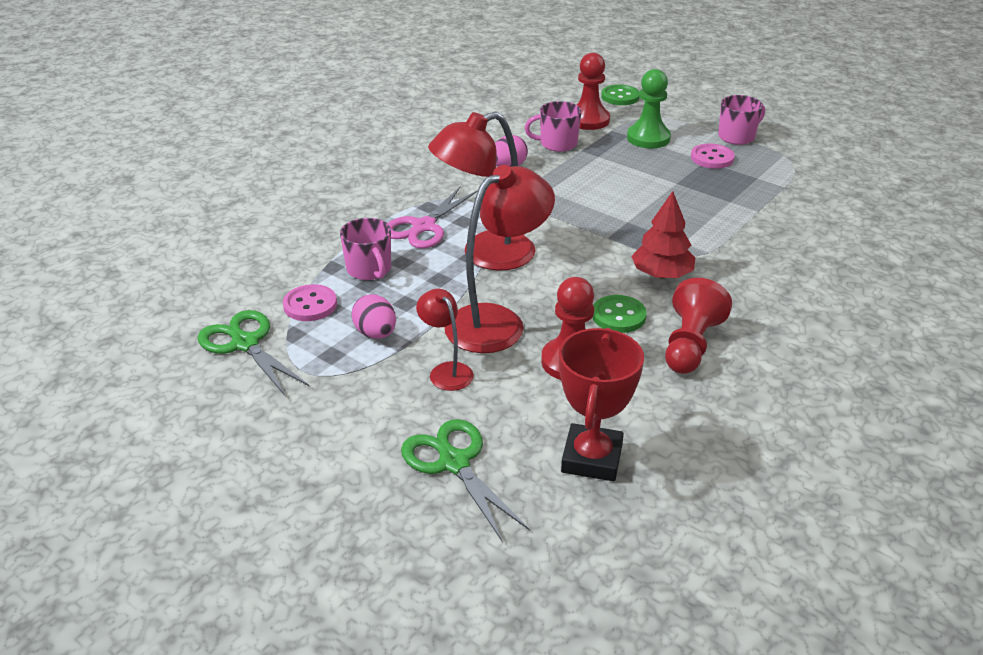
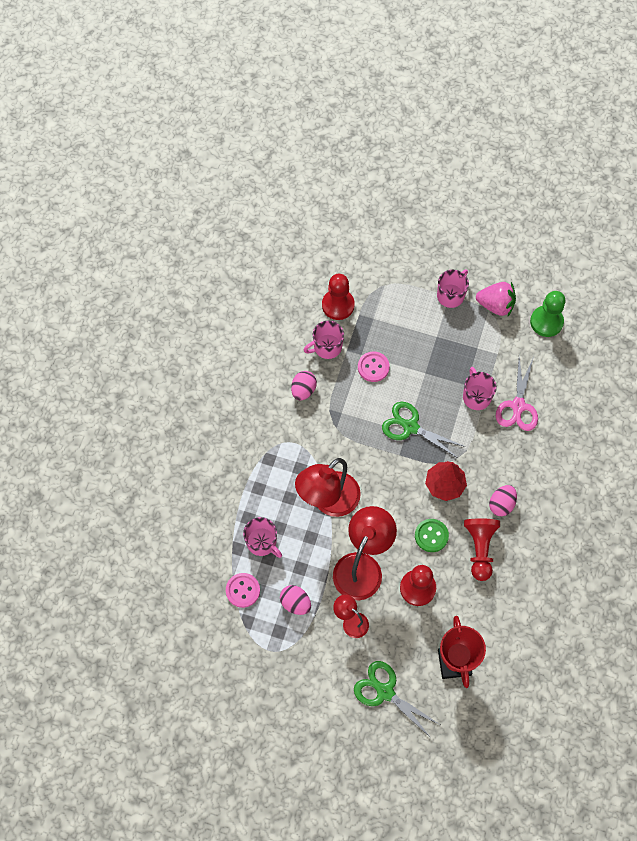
camera: 20 degrees left, 30 degrees up
green scissors [197,310,309,397] -> green scissors moved to [382,402,466,459]
pink scissors [387,187,478,249] -> pink scissors moved to [496,357,538,431]
green button [601,85,640,105] -> none
green pawn [627,69,671,148] -> green pawn moved to [530,291,566,337]
pink button [691,144,735,169] -> pink button moved to [358,352,390,382]
none -> pink mug [463,367,497,410]
none -> pink strawberry [476,282,516,316]
none -> pink egg [489,485,517,516]

